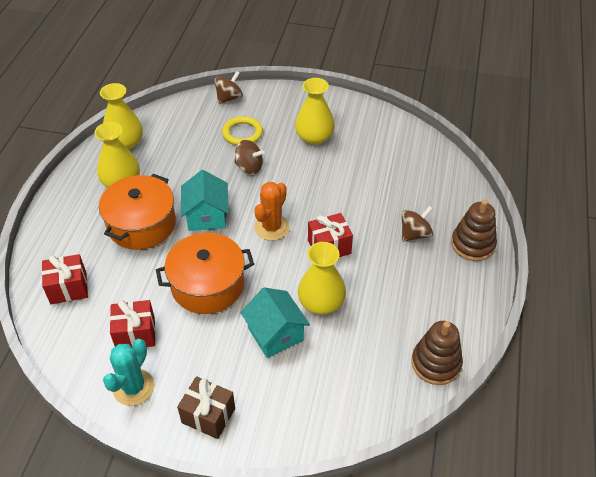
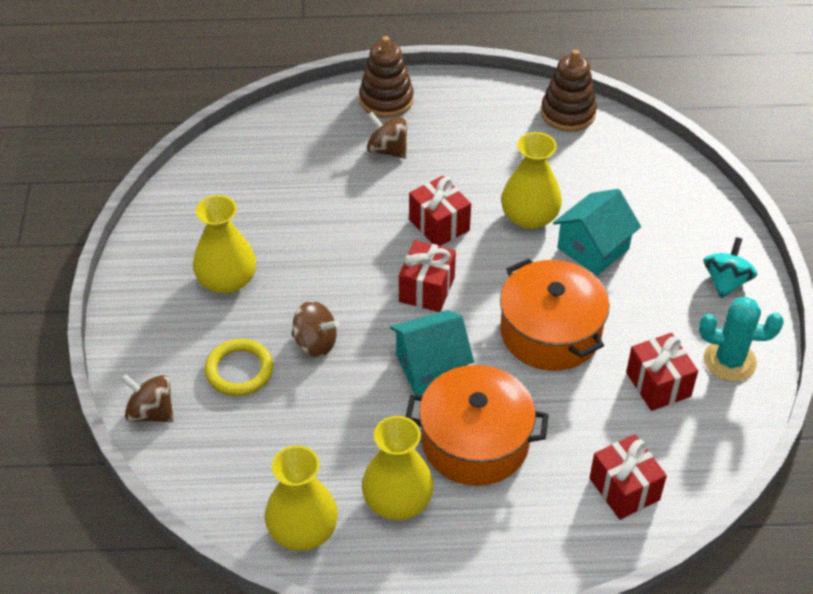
camera: 105 degrees left, 0 degrees up
brown gift [177,376,235,439] -> turquoise spinning top [704,237,758,298]
brown spinning top [234,140,265,175] -> brown spinning top turned 105 degrees clockwise [292,301,339,357]
orange cactus [254,182,290,241] -> red gift [399,240,456,312]

